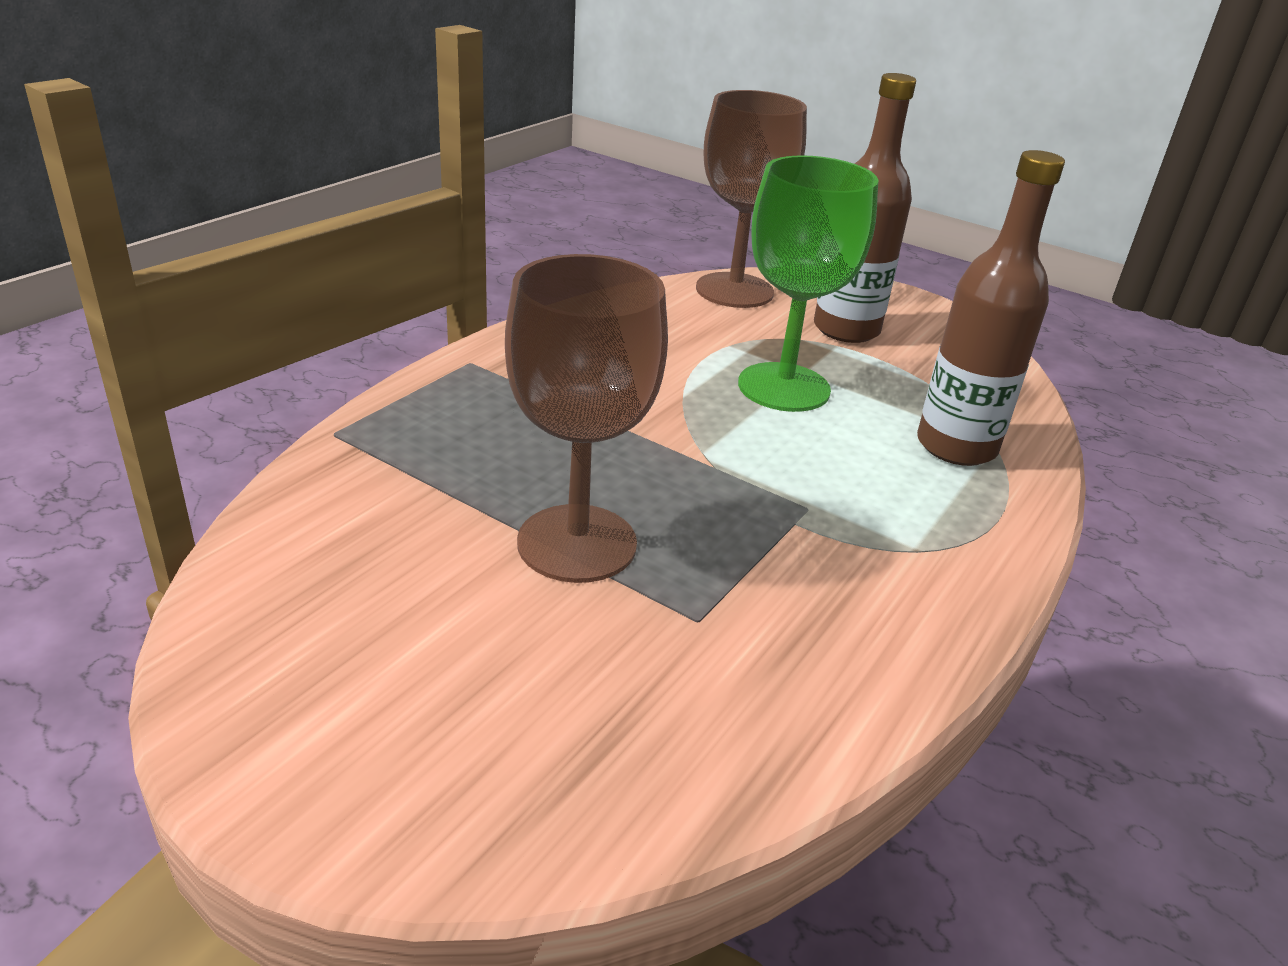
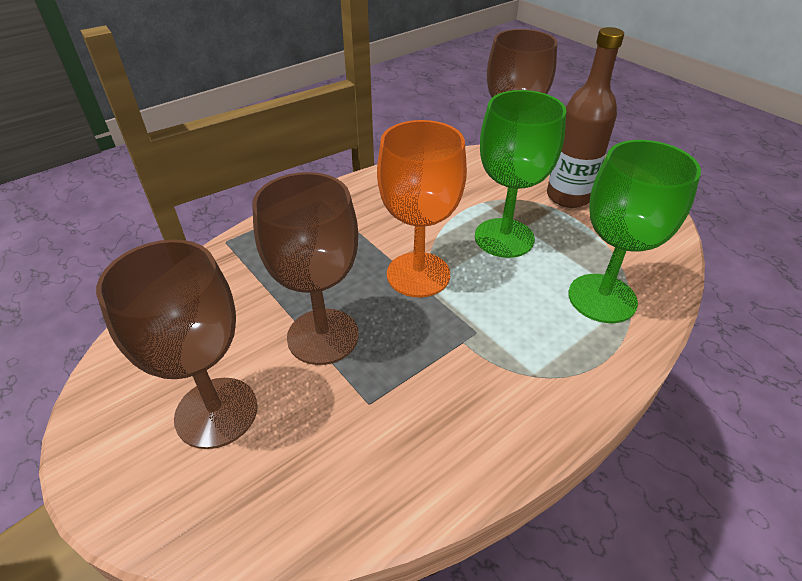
camera: 20 degrees right, 10 degrees up
brown bottle [917,150,1065,466] -> green goblet [568,140,701,323]
none -> brown goblet [96,239,257,449]
none -> orange goblet [377,120,467,297]

